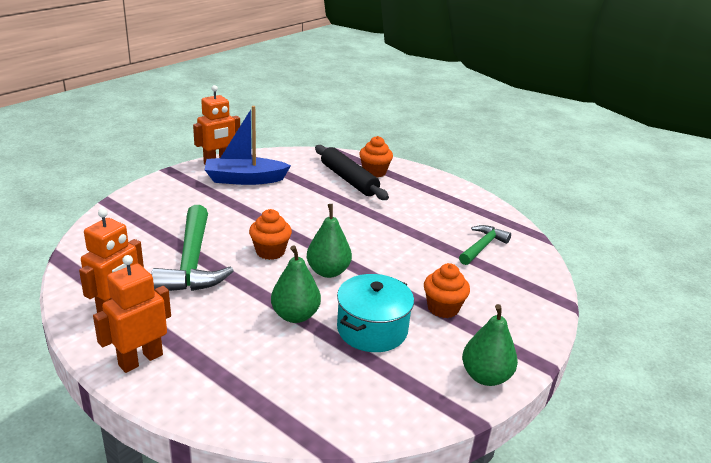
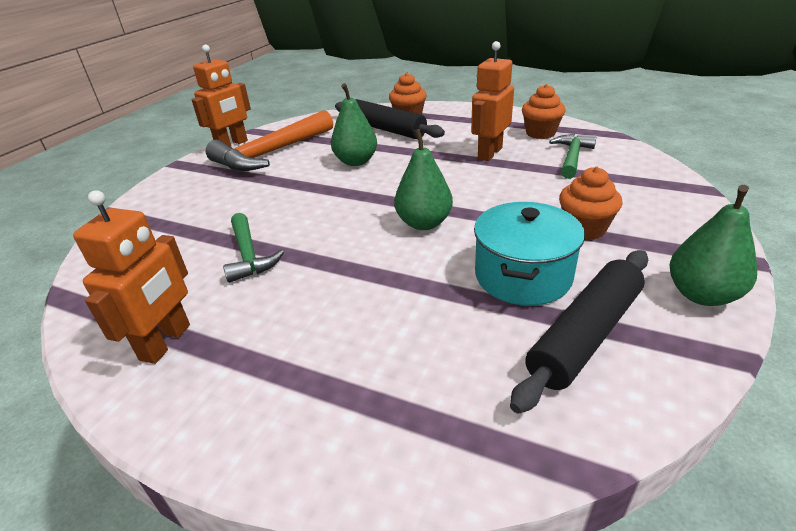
camera: 10 degrees left, 5 degrees up
orange robot [93,255,171,373] -> orange robot moved to [471,41,514,161]
green hammer [151,205,234,291] -> green hammer [223,213,284,283], size x0.58
blue boat [205,106,291,185] -> orange hammer [206,110,333,171]
orange cupcake [249,209,292,260] -> orange cupcake moved to [522,84,566,139]
green pear [271,245,321,323] -> green pear moved to [331,83,377,166]
none -> black rolling pin [510,250,648,414]

